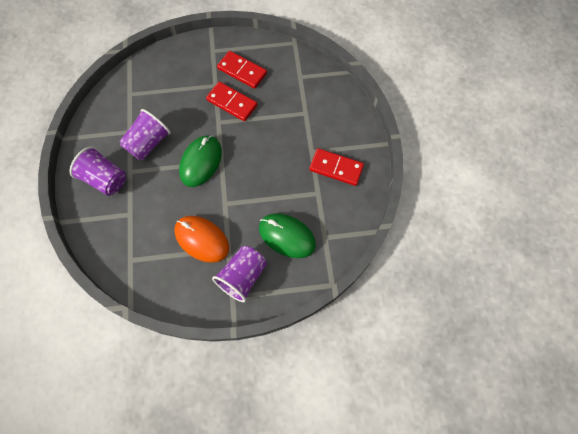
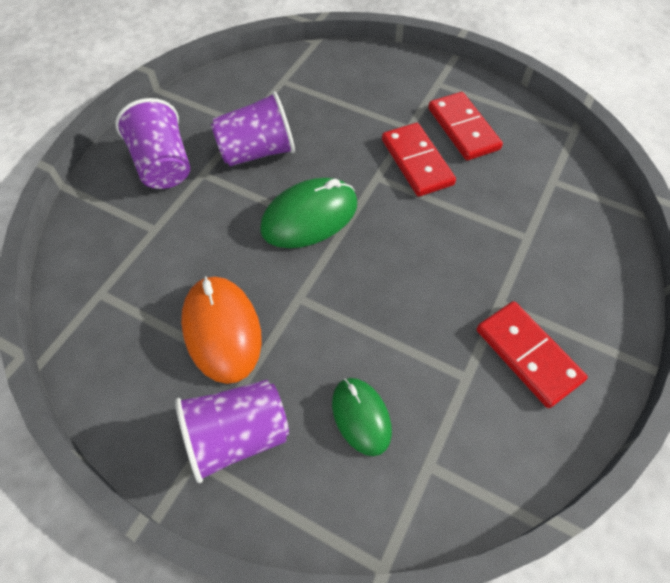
camera: 35 degrees right, 10 degrees down
green mouse [259,213,316,258] -> green mouse [332,378,392,456], size x0.64

